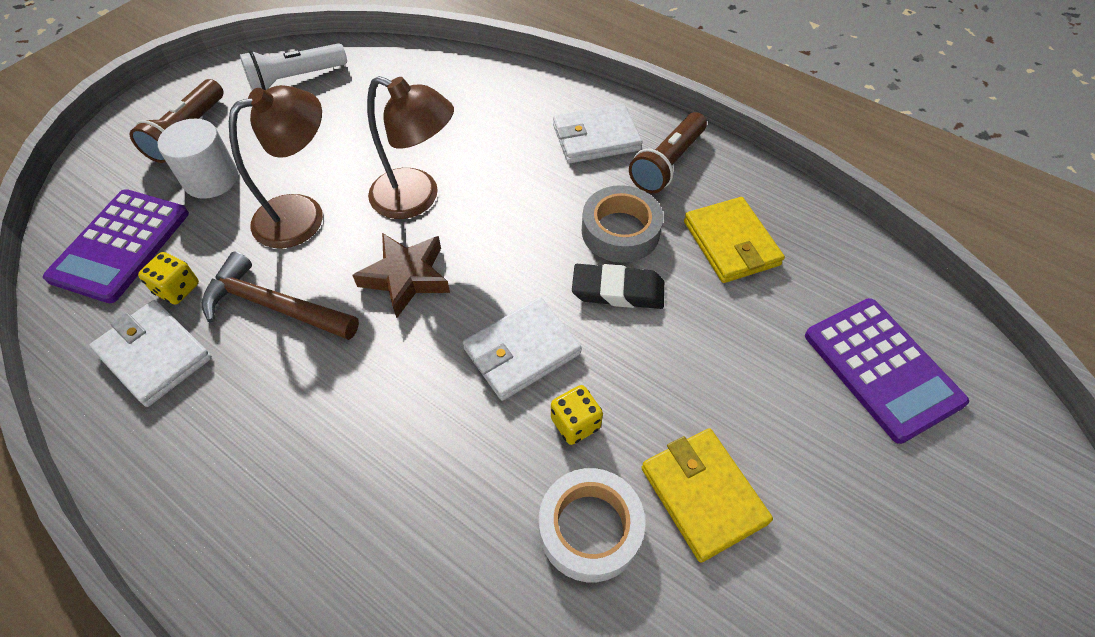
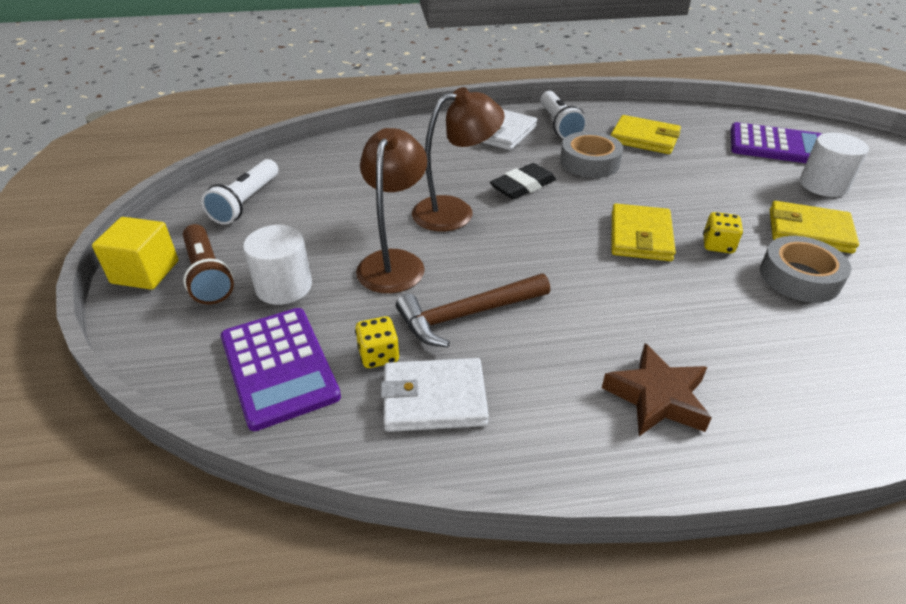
camera: 45 degrees left, 15 degrees down
brown star [352,233,450,318] -> brown star moved to [602,343,712,436]
white wallet [463,297,582,401] -> yellow wallet [612,203,676,261]
white tape [539,468,645,582] -> grey tape [760,236,851,302]
black eraser [572,264,664,309] -> black eraser moved to [490,163,556,200]
brown flashlight [629,112,707,193] -> white flashlight [540,91,587,139]
none -> yellow cube [92,217,179,290]
none -> white cylinder [800,133,869,197]

